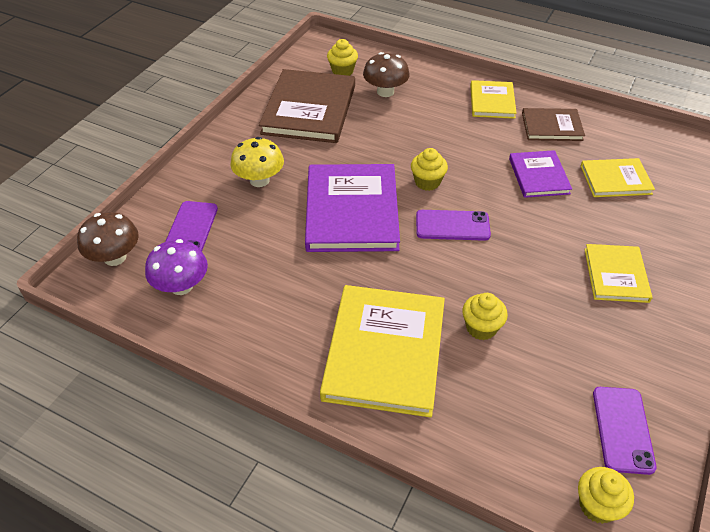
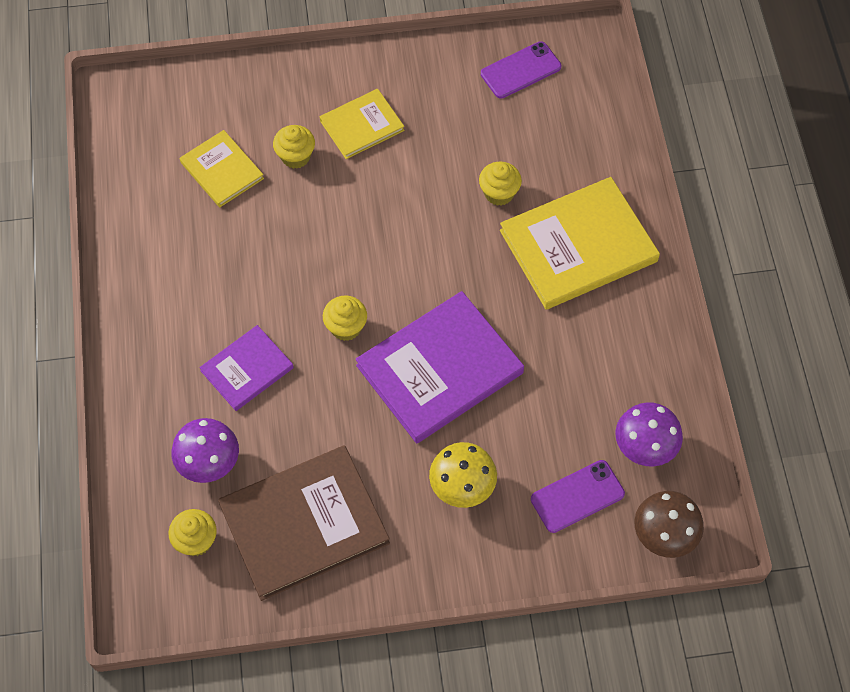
camera: 125 degrees left, 15 degrees up
brown mushroom [363,52,410,97] -> purple mushroom [171,418,239,483]
purple phone [416,210,491,241] -> none
yellow book [470,80,517,119] -> none
purple book [509,150,572,198] -> purple book moved to [200,325,294,411]
brown book [522,108,585,141] -> none
yellow cupcake [578,467,634,524] -> yellow cupcake moved to [273,125,315,169]

